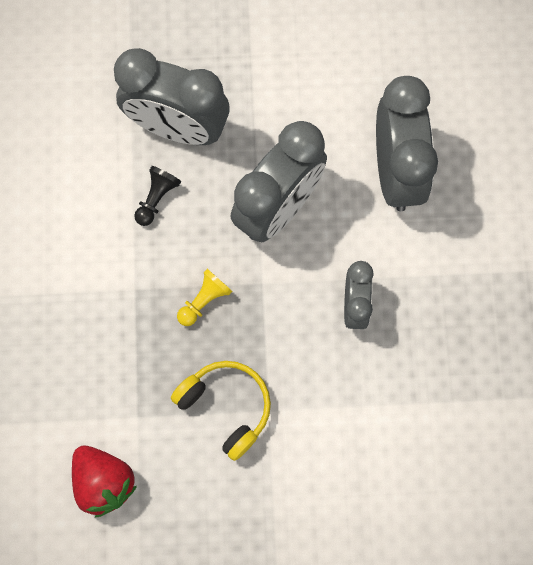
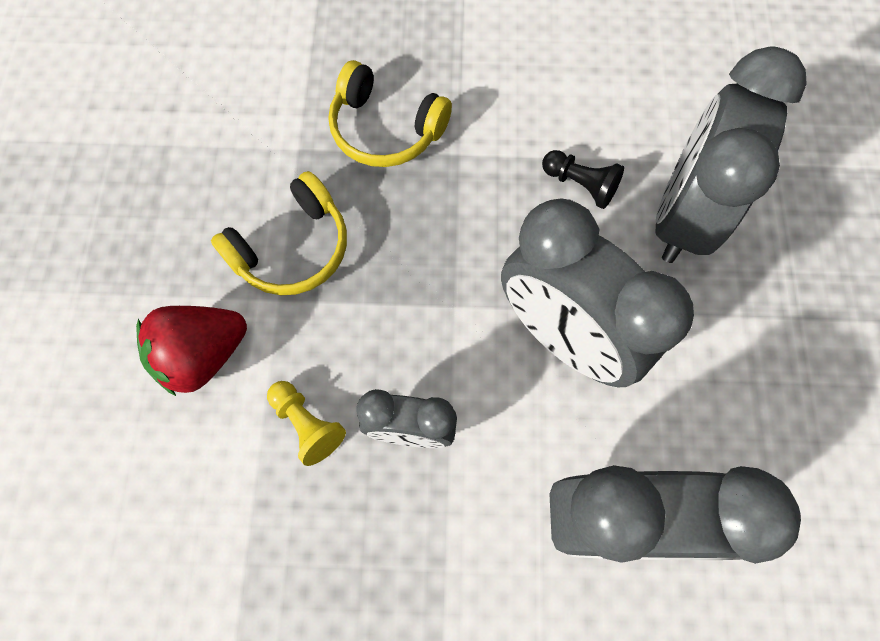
camera: 95 degrees right, 5 degrees down
red strawberry [72,446,137,517] -> red strawberry moved to [136,306,247,396]
yellow pawn [177,269,232,326] -> yellow pawn moved to [267,381,346,466]
none -> yellow headphones [328,60,452,167]

